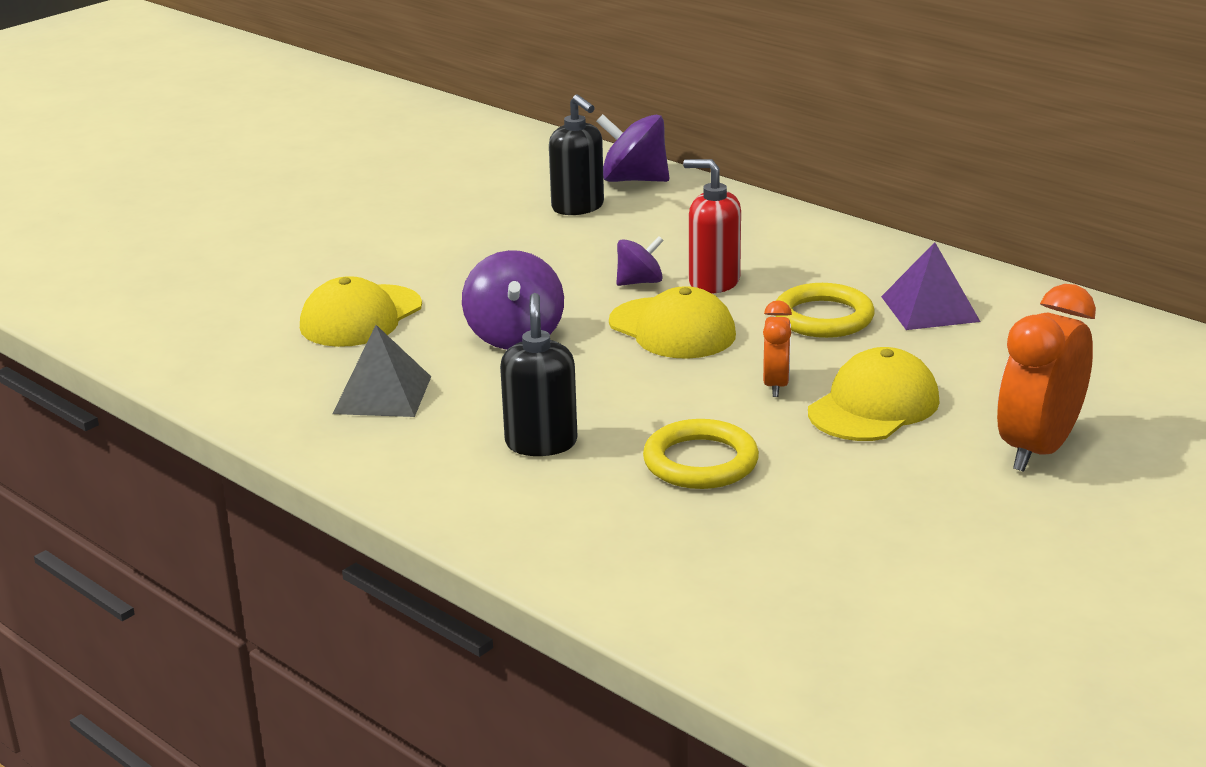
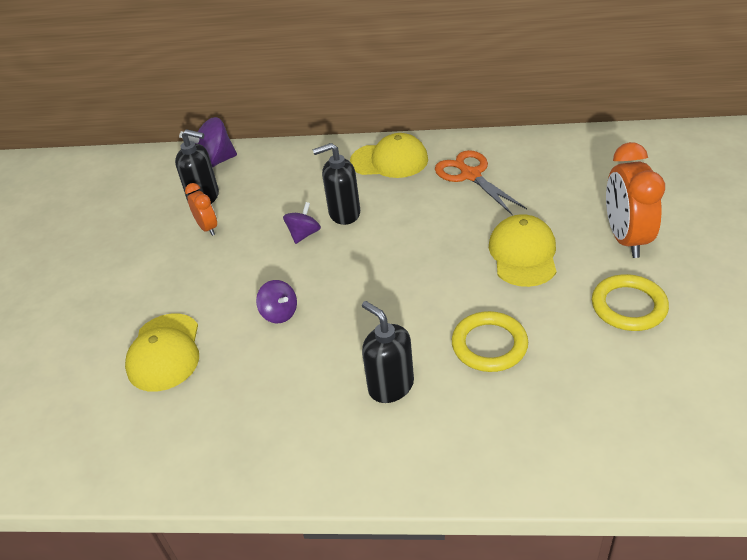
camera: 35 degrees left, 15 degrees up
grey pyramid [333,325,431,417] -> none
purple spinning top [462,250,564,350] -> purple spinning top [256,280,297,323], size x0.61
yellow cap [609,286,736,359] -> yellow cap moved to [350,133,428,178]
red soap dispenser [683,159,741,294] -> black soap dispenser [313,143,360,225]
orange clock [763,300,792,397] -> orange clock moved to [185,183,217,236]
yellow ring [775,283,875,338] -> yellow ring moved to [592,274,669,331]
purple pyramid [881,242,980,330] -> orange scissors [435,150,527,215]

